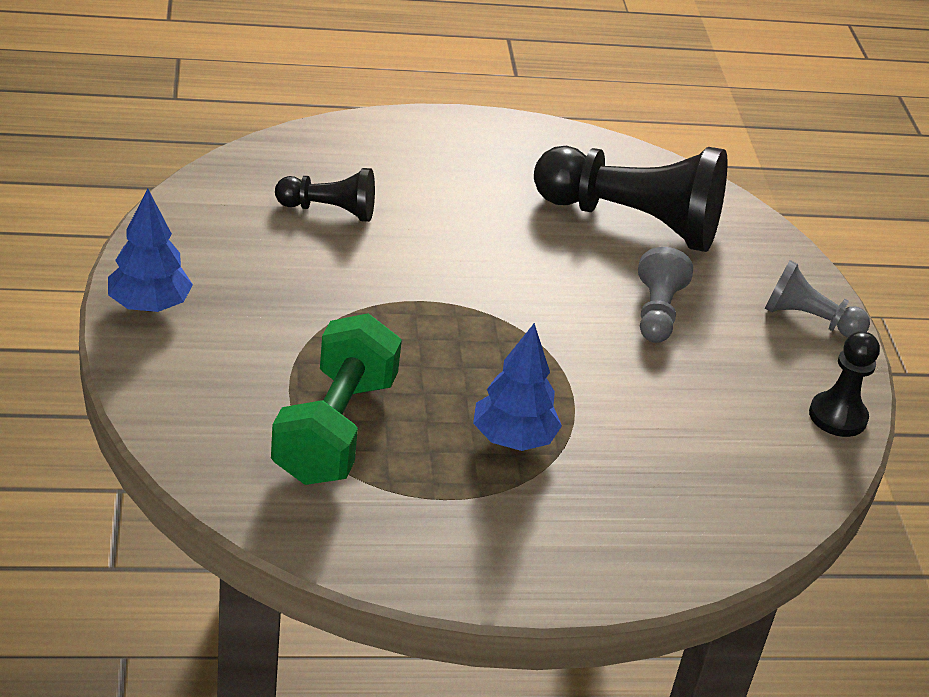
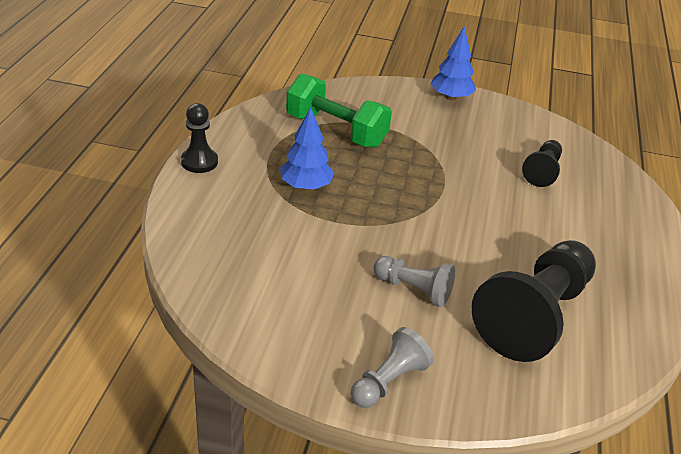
camera: 110 degrees right, 0 degrees up
black pawn [809,331,880,437] -> black pawn moved to [181,103,218,173]

